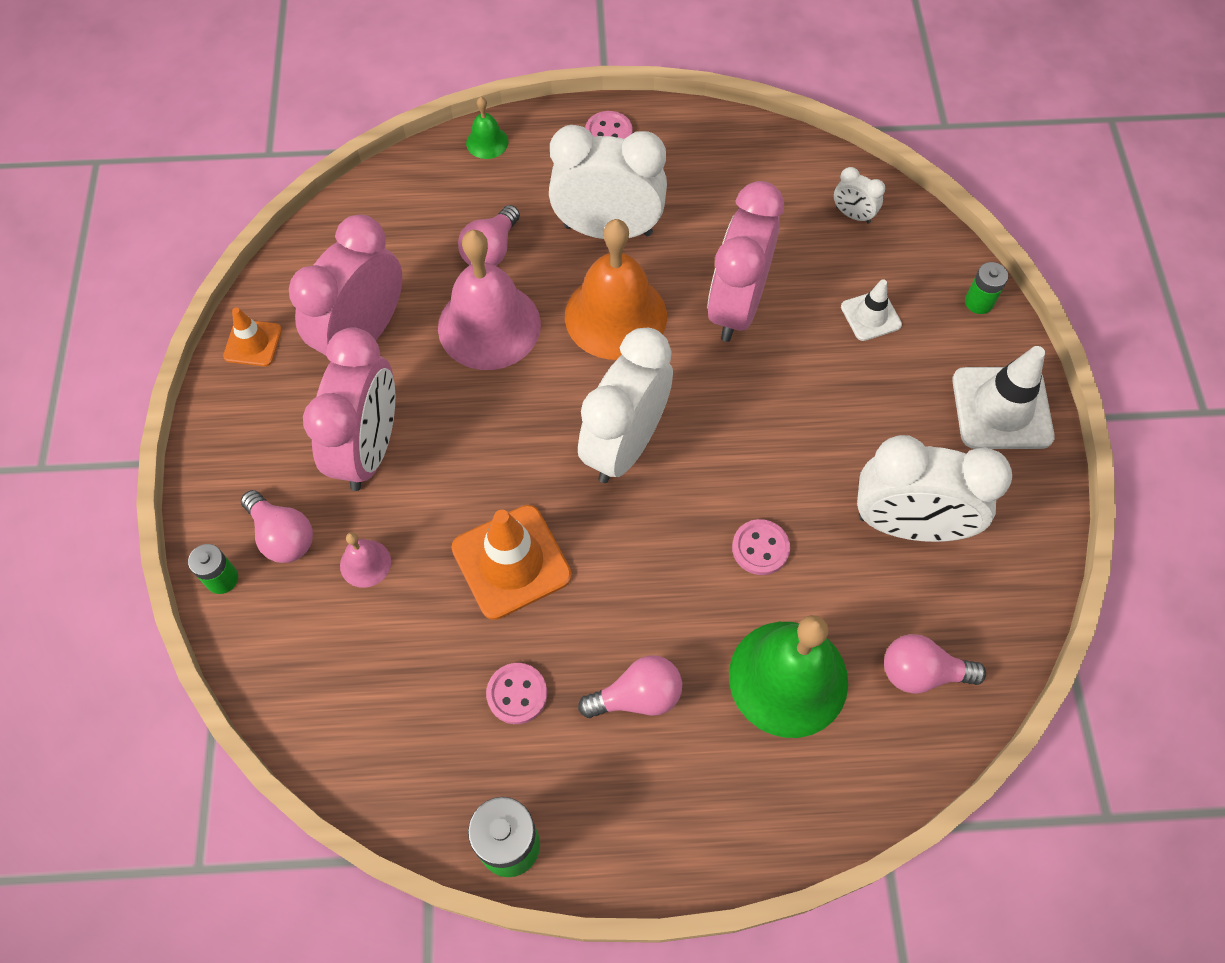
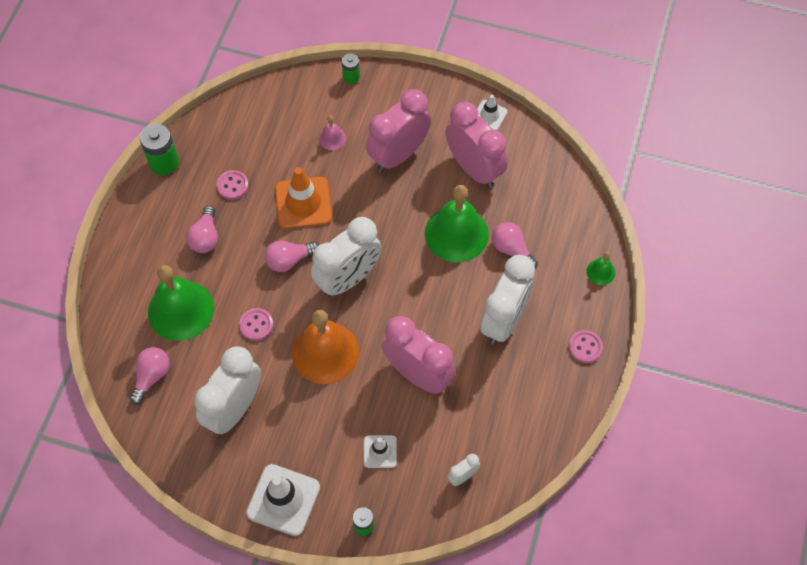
camera: 110 degrees right, 0 degrees up
orange traffic cone [223,308,282,366] -> white traffic cone [477,95,508,131]
pink light bulb [241,490,313,563] -> pink light bulb moved to [265,241,319,272]
pink clock [303,327,395,491] -> pink clock turned 105 degrees clockwise [366,89,431,172]
pink bell [438,230,541,370] -> green bell [425,185,489,263]
orange bell [565,219,667,360] -> orange bell moved to [292,310,359,384]
white clock [578,328,673,483] -> white clock turned 90 degrees clockwise [311,217,382,297]

